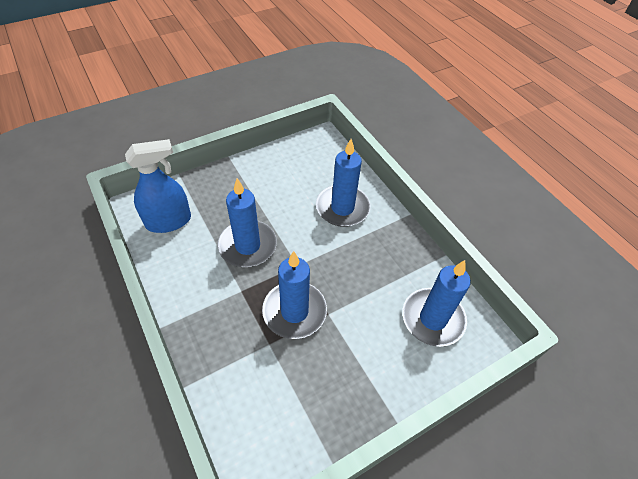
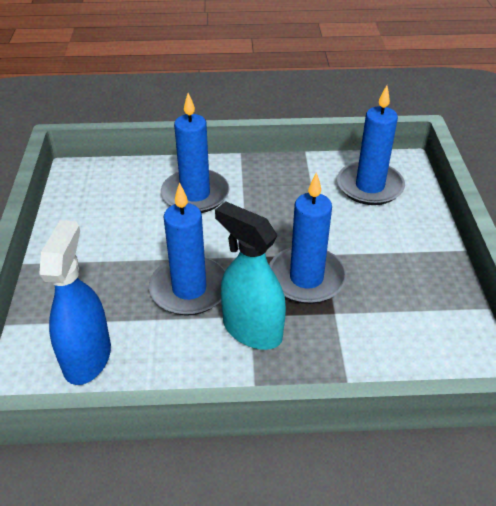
camera: 60 degrees left, 10 degrees down
none -> turquoise spray bottle [215,202,286,350]

